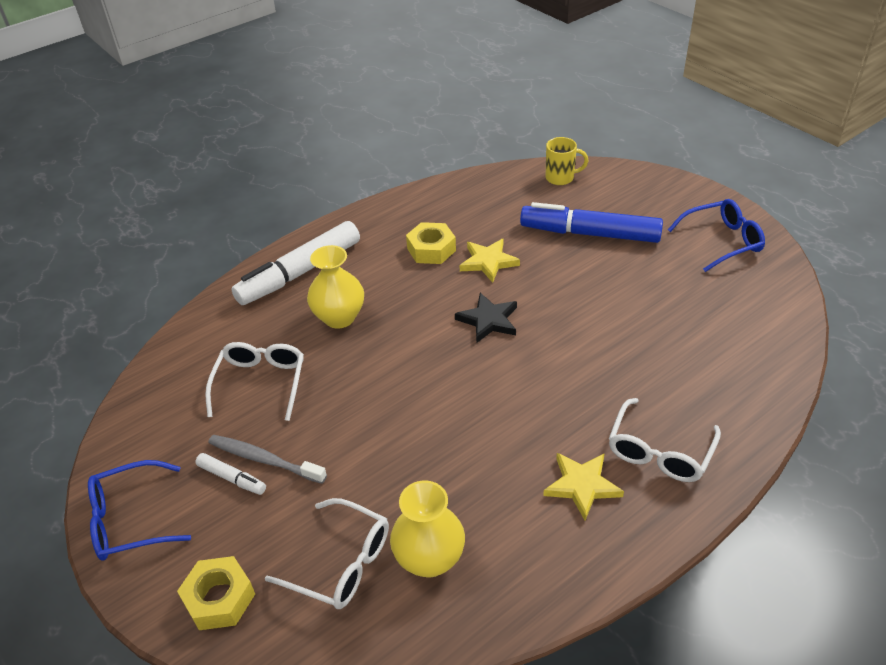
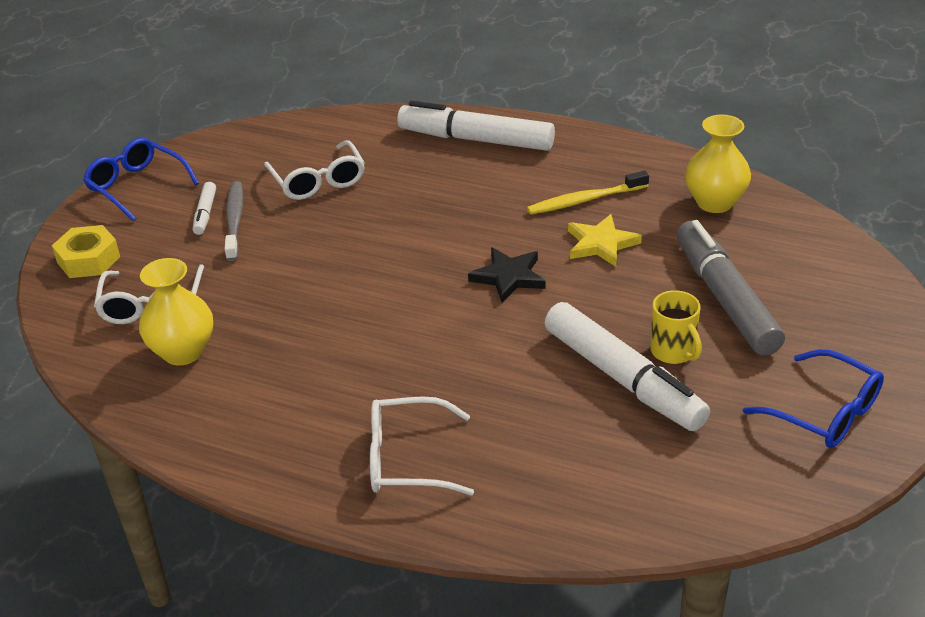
camera: 60 degrees right, 5 degrees down
white glasses [205,342,304,421] -> white glasses turned 90 degrees clockwise [264,140,365,200]
yellow vase [307,245,364,329] -> yellow vase moved to [685,114,751,213]
yellow nut [406,222,456,264] -> yellow toothbrush [527,171,649,215]
blue marker [520,202,663,243] -> grey marker [677,220,785,356]
yellow star [543,453,624,520] -> none
yellow mug [545,137,588,185] -> yellow mug moved to [651,290,702,364]
none -> white marker [545,302,710,431]

